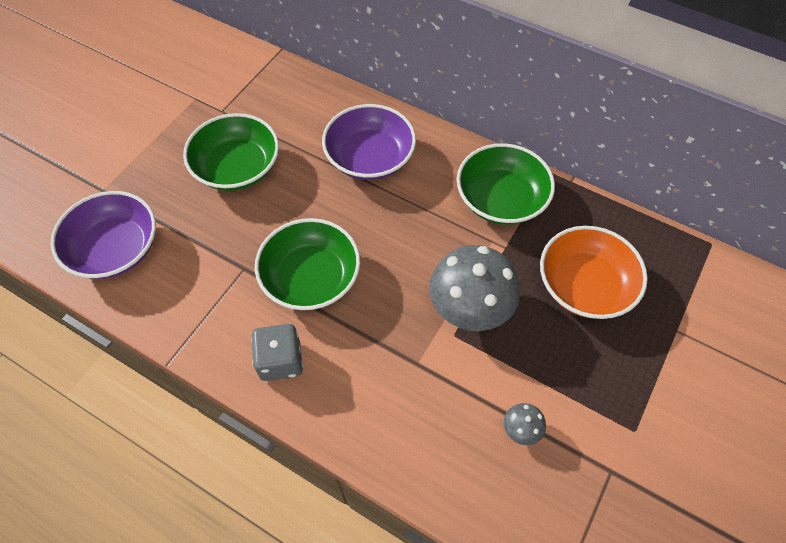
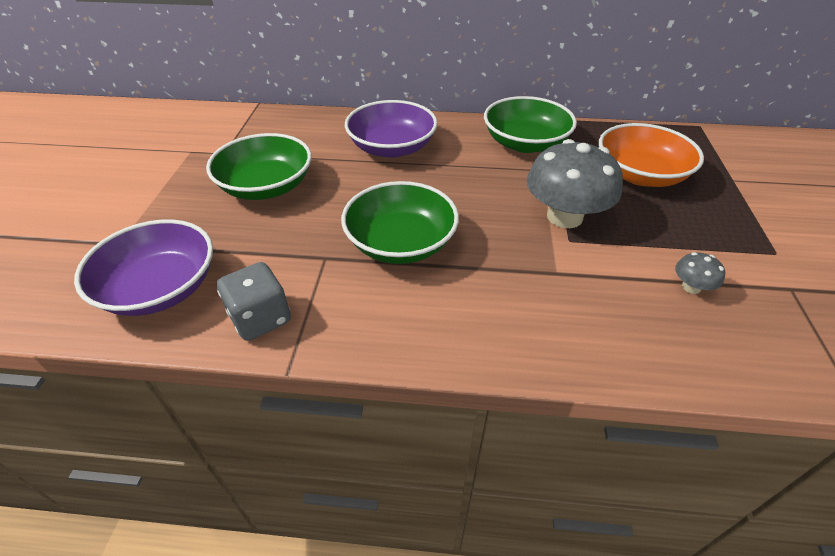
camera: 25 degrees left, 15 degrees down
grey dice [251,324,303,381] -> grey dice moved to [217,262,291,341]

